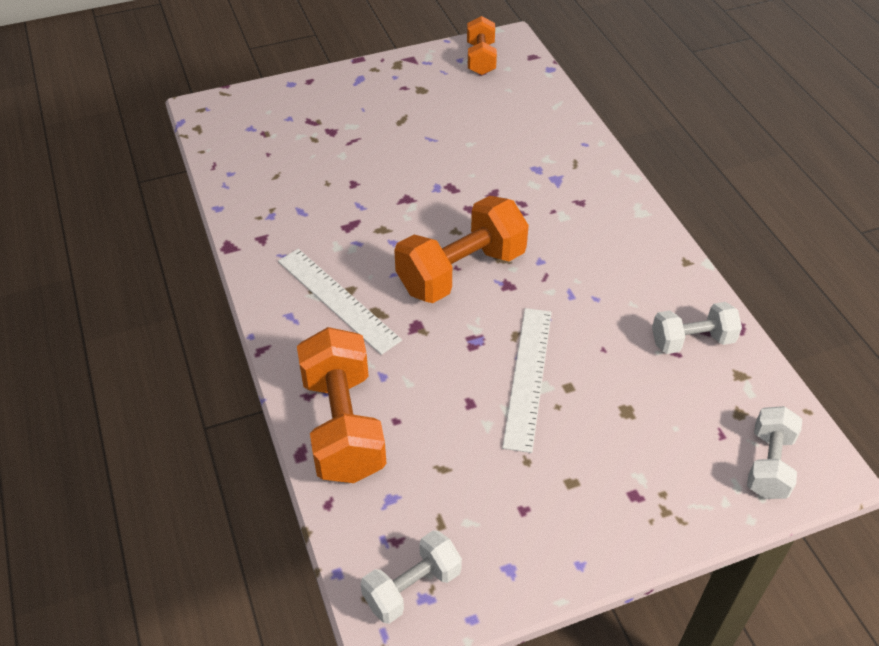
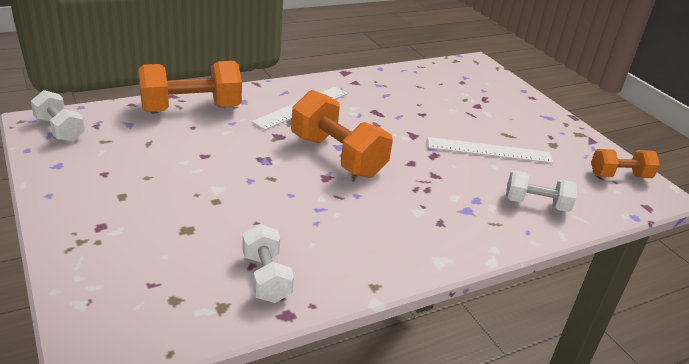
camera: 80 degrees right, 15 degrees down
white ruler [502,308,552,453] -> white ruler moved to [428,137,553,163]
white dumbbell [747,406,802,499] -> white dumbbell moved to [506,170,577,212]

